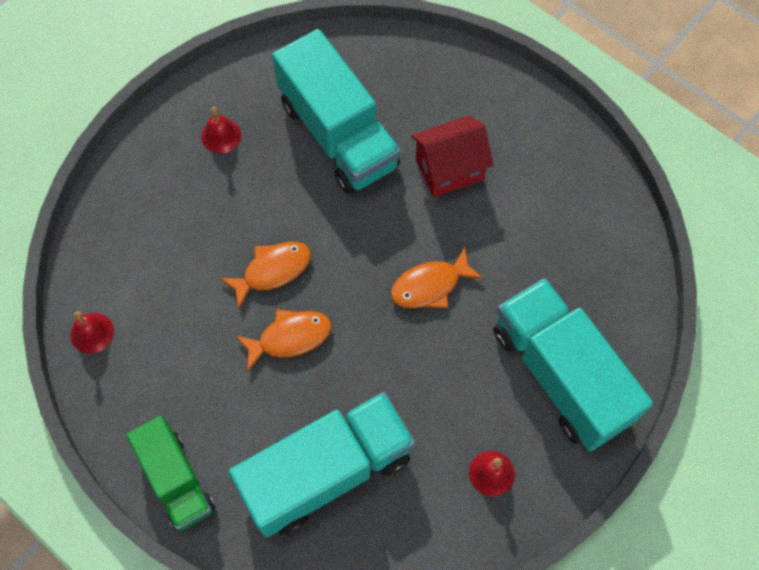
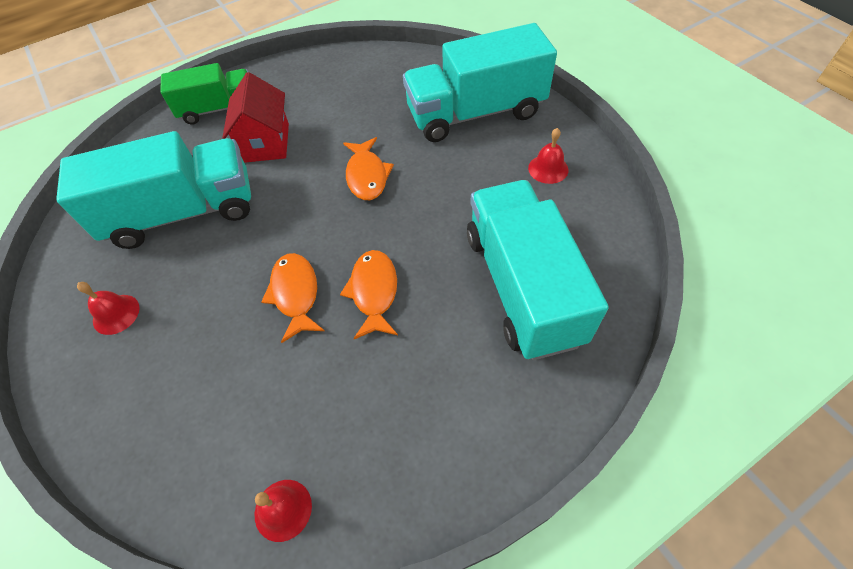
camera: 70 degrees left, 10 degrees down
green truck [126,416,215,531] -> green truck moved to [160,63,248,124]

